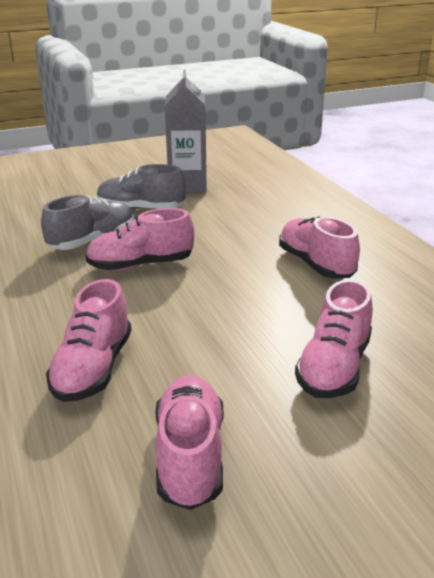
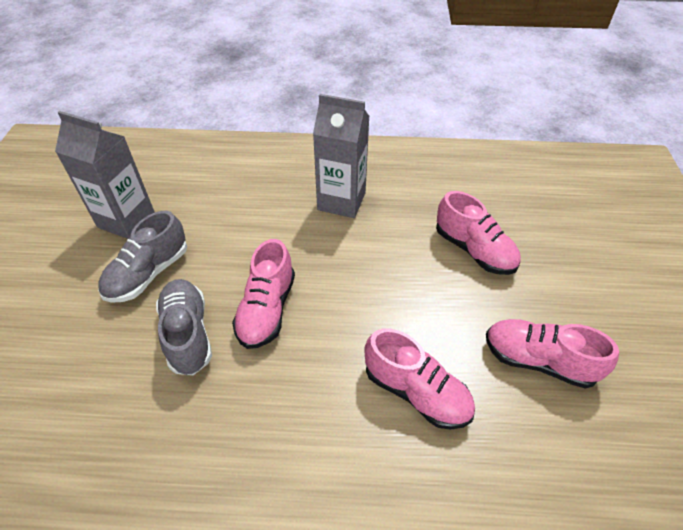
camera: 65 degrees left, 20 degrees up
pink shoe [279,216,360,278] -> grey carton [313,94,370,218]

